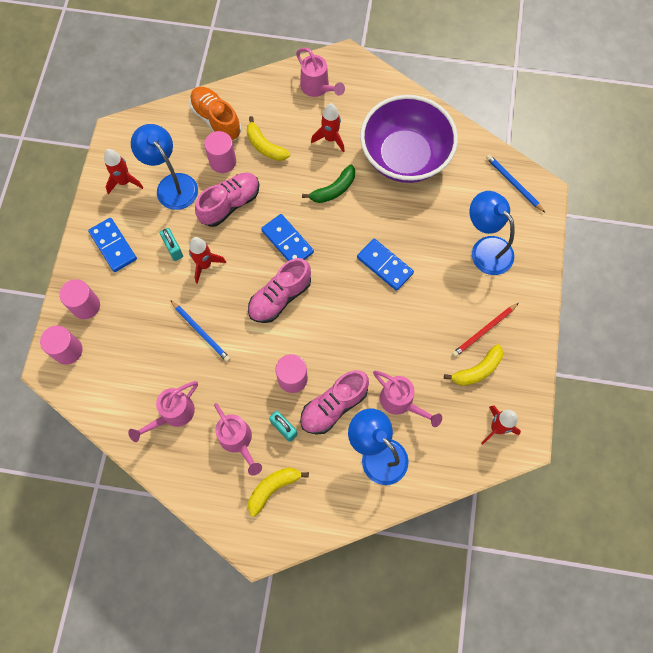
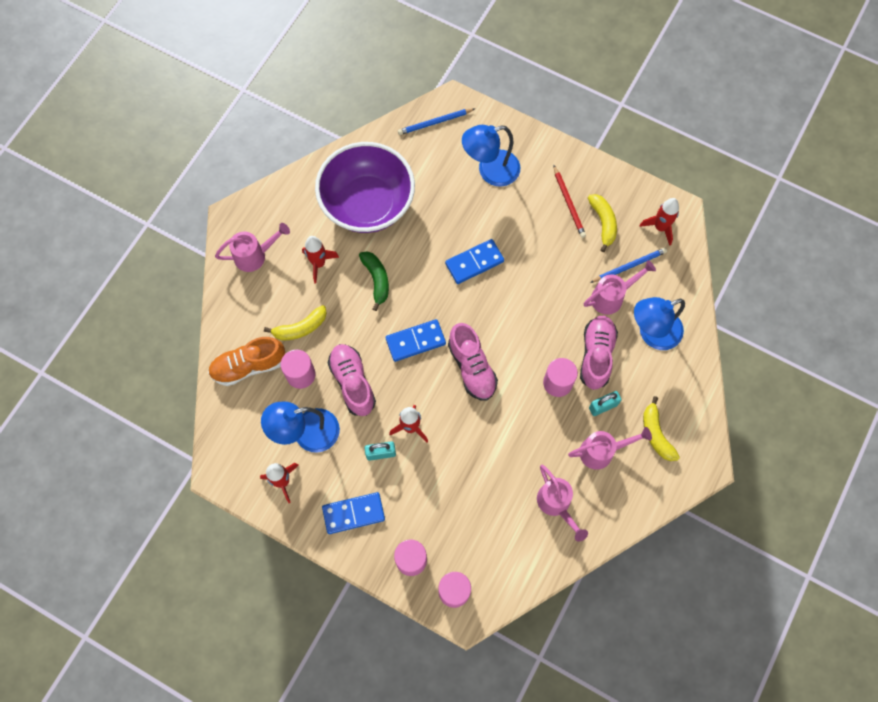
camera: 70 degrees left, 0 degrees up
blue pencil [170,300,231,362] -> blue pencil moved to [590,248,667,283]
pink shoe [300,370,369,435] -> pink shoe turned 150 degrees counterclockwise [580,316,618,390]

